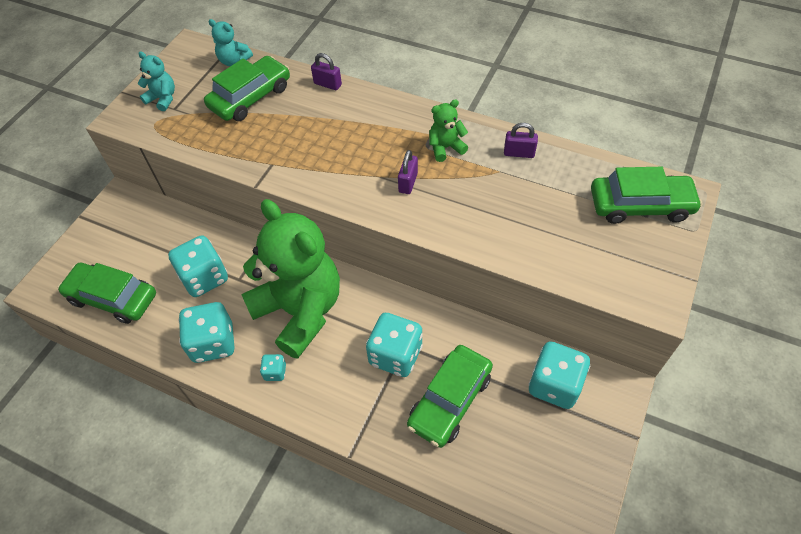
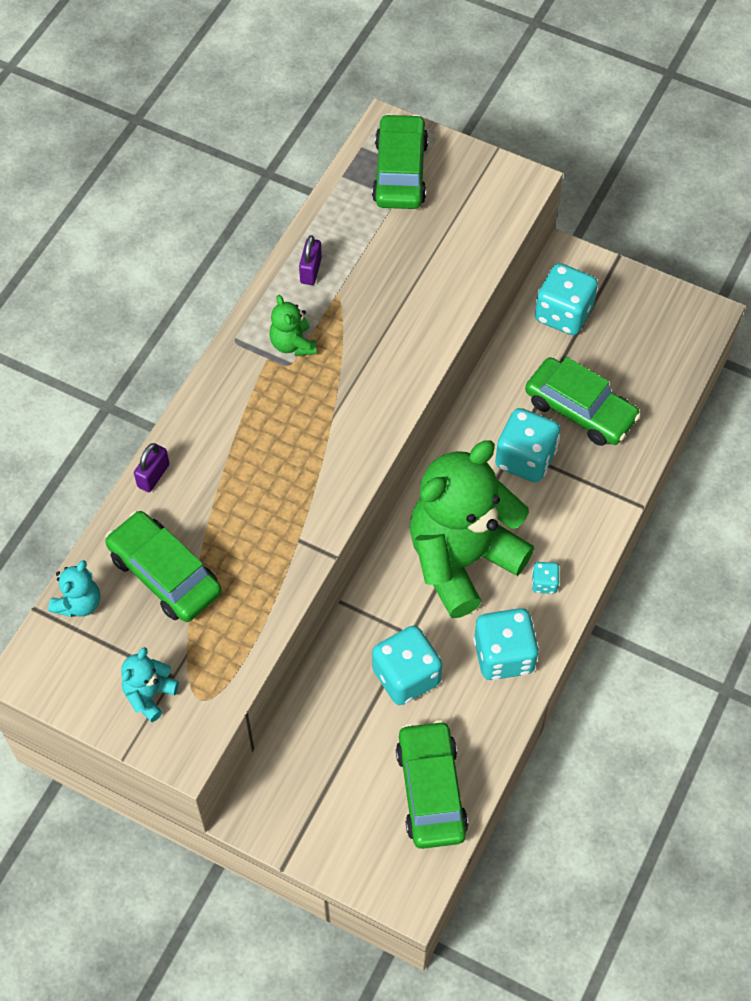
camera: 90 degrees left, 5 degrees up
green car [58,263,156,324] -> green car turned 150 degrees clockwise [396,720,468,849]
purple padlock [398,150,418,194] -> none

